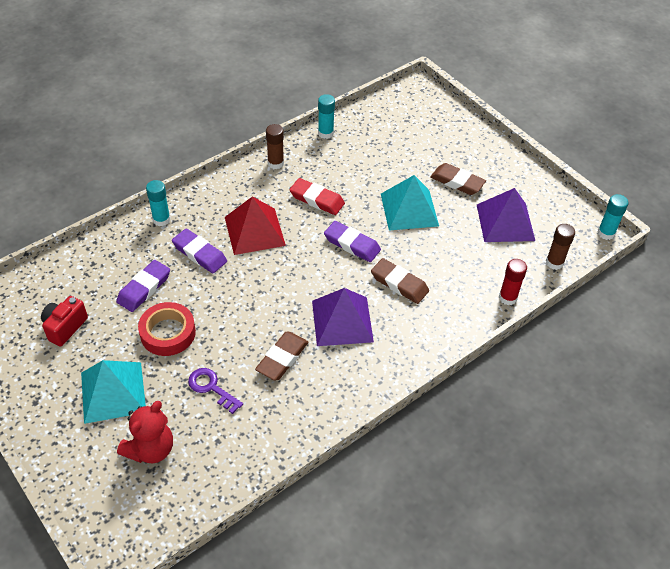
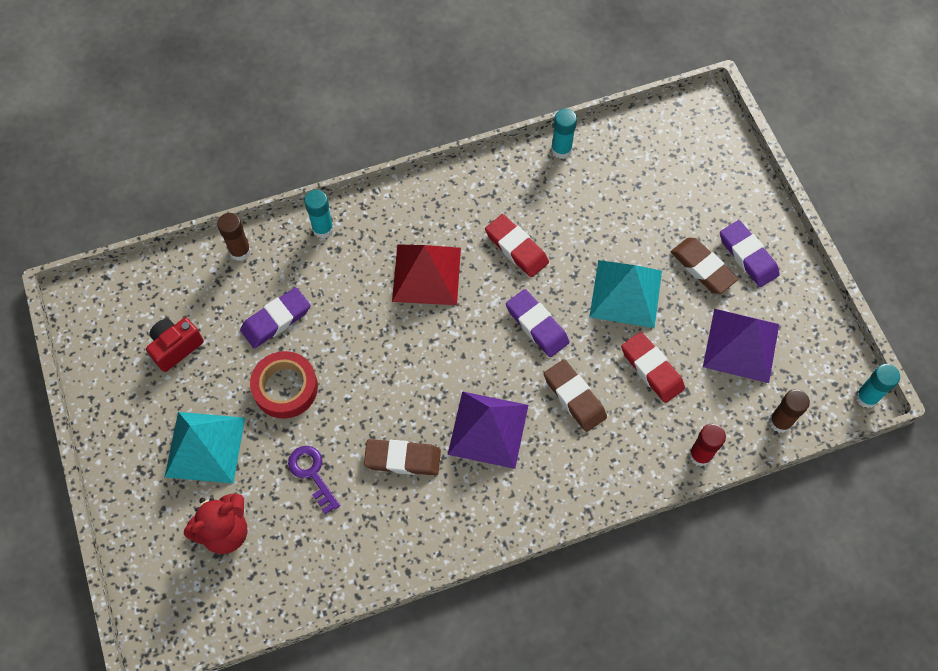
camera: 20 degrees right, 15 degrees up
purple eraser [172,229,227,273] -> purple eraser moved to [720,220,780,287]
brown eraser [255,332,309,380] -> brown eraser turned 45 degrees clockwise [364,439,441,476]
brown glue stick [266,124,284,169] -> brown glue stick moved to [217,213,251,261]
none -> red eraser [621,332,685,403]

